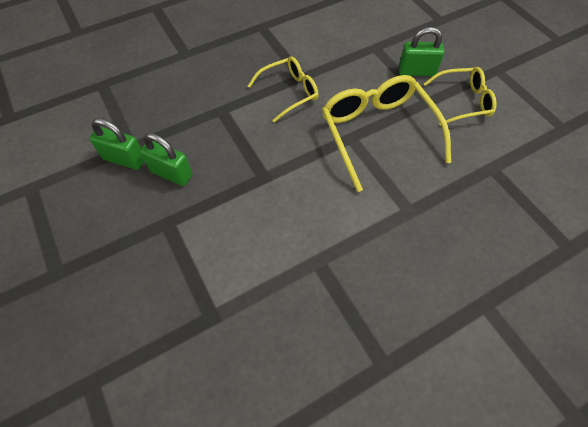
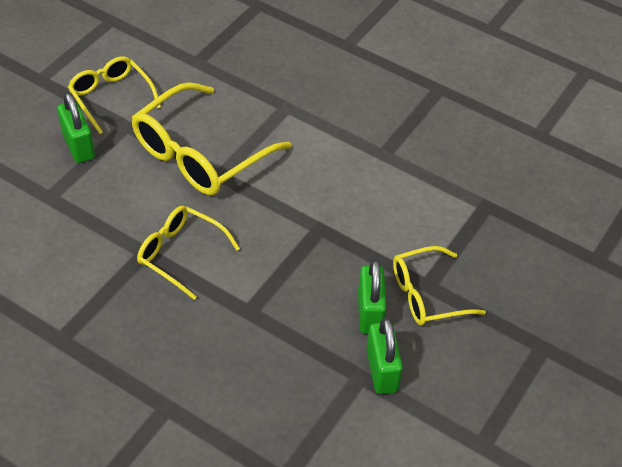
camera: 120 degrees left, 10 degrees down
none -> yellow glasses [393,246,486,325]

